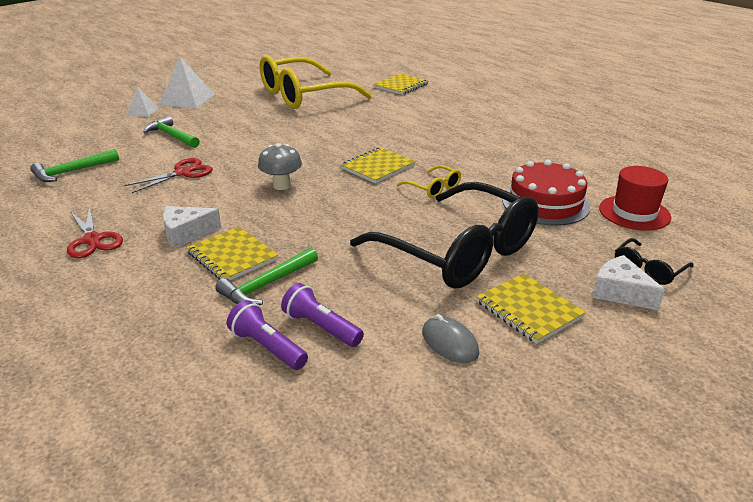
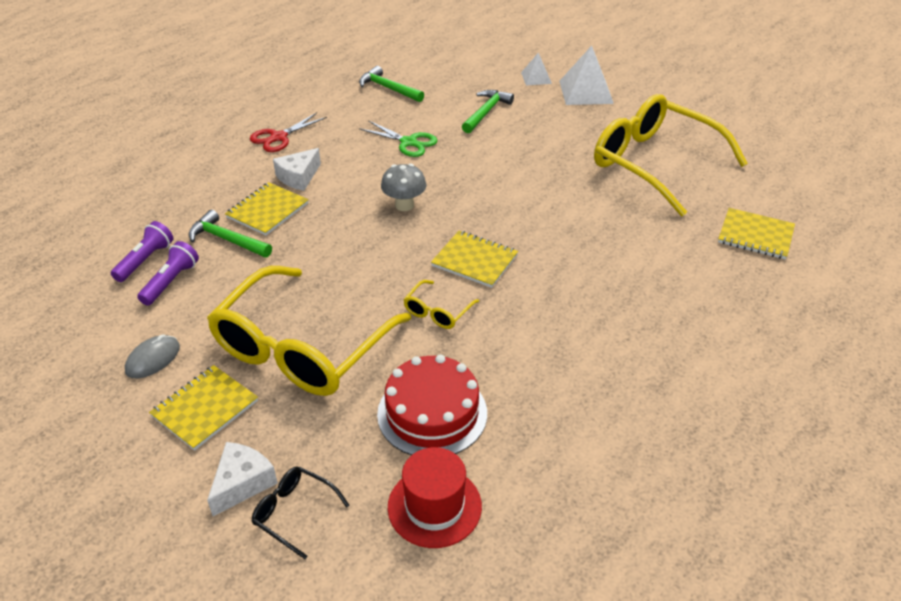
camera: 75 degrees right, 10 degrees up
red scissors [124,158,213,193] -> green scissors [359,120,437,157]
white cheese [163,206,221,248] -> white cheese turned 105 degrees counterclockwise [273,148,321,191]
black glasses [350,182,539,289] -> yellow glasses [207,266,411,396]

